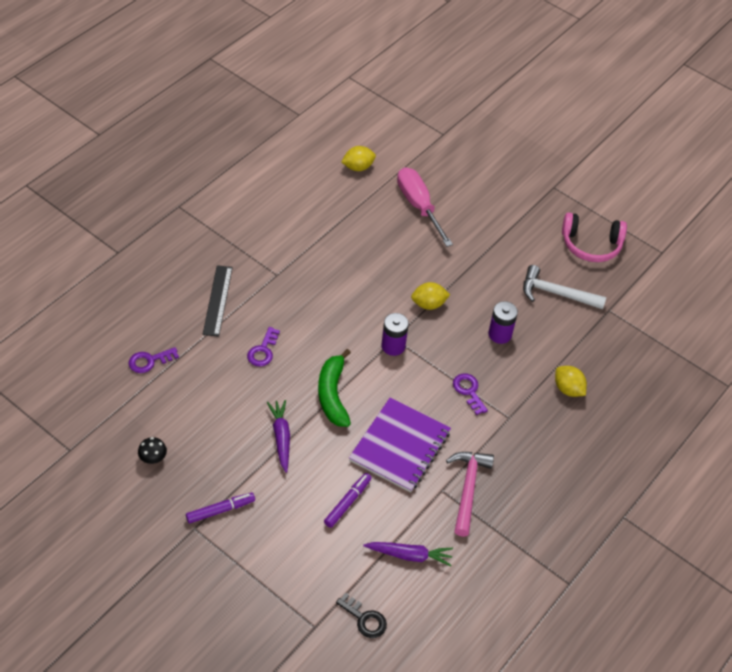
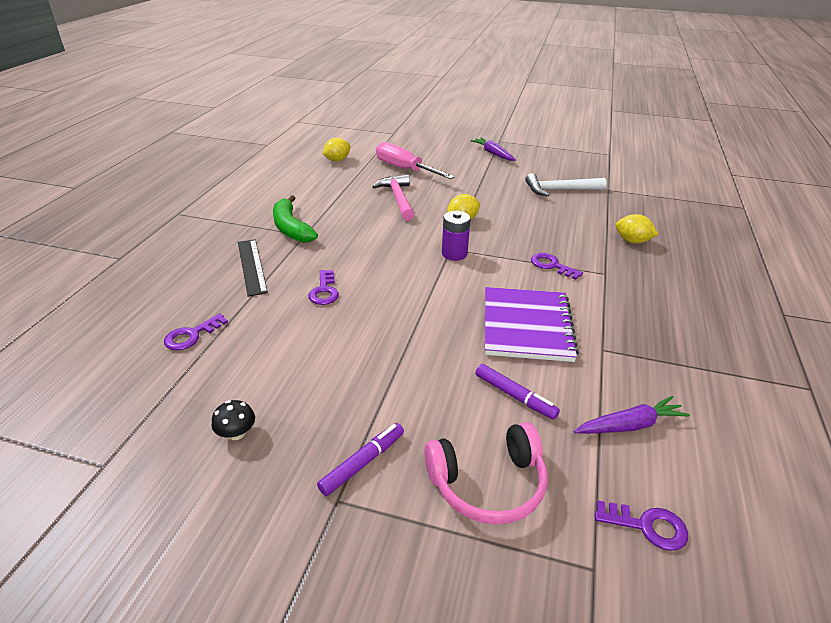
camera: 20 degrees left, 15 degrees down
purple carrot [267,400,290,473] -> purple carrot moved to [470,138,516,161]
green banana [318,349,351,427] -> green banana moved to [273,195,318,242]
purple marker [324,473,372,528] -> purple marker turned 120 degrees clockwise [476,364,560,420]
black key [336,593,387,638] -> purple key [595,500,688,551]
pink hammer [446,452,494,537] -> pink hammer moved to [372,174,415,221]
purple battery [488,301,518,344] -> none
pink headphones [562,212,627,262] -> pink headphones moved to [424,422,547,525]

